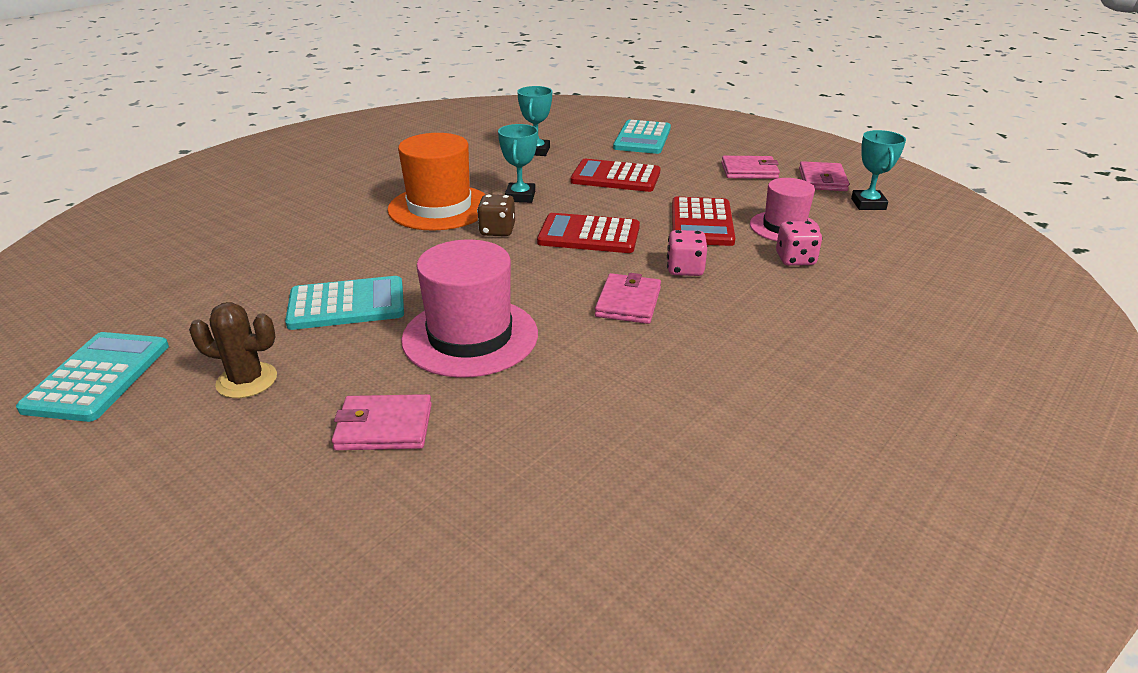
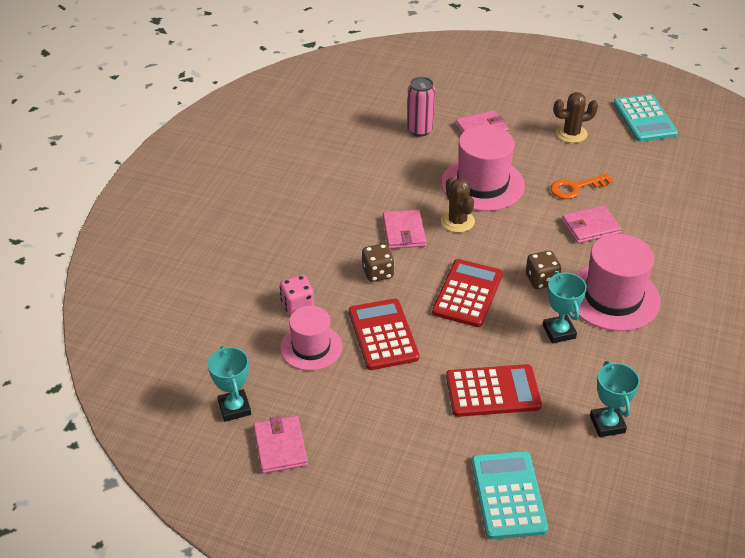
camera: 160 degrees right, 10 degrees up
turquoise calculator [285,276,404,330] -> orange key [551,173,613,199]
orange hat [387,133,486,231] -> pink hat [575,234,661,331]
red calculator [537,213,640,253] -> red calculator turned 60 degrees counterclockwise [432,259,503,327]
pink dice [667,230,707,276] -> brown dice [362,244,395,282]
pink wallet [721,156,780,179] -> pink wallet moved to [562,205,621,243]
none -> pink can [407,77,435,137]
none -> brown cactus [441,177,475,233]

